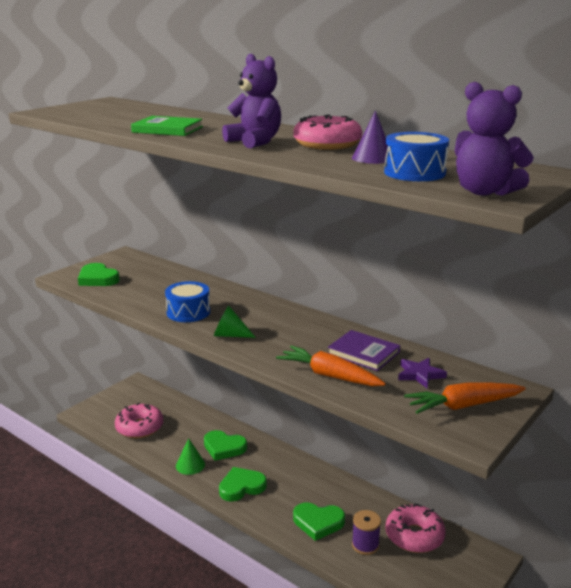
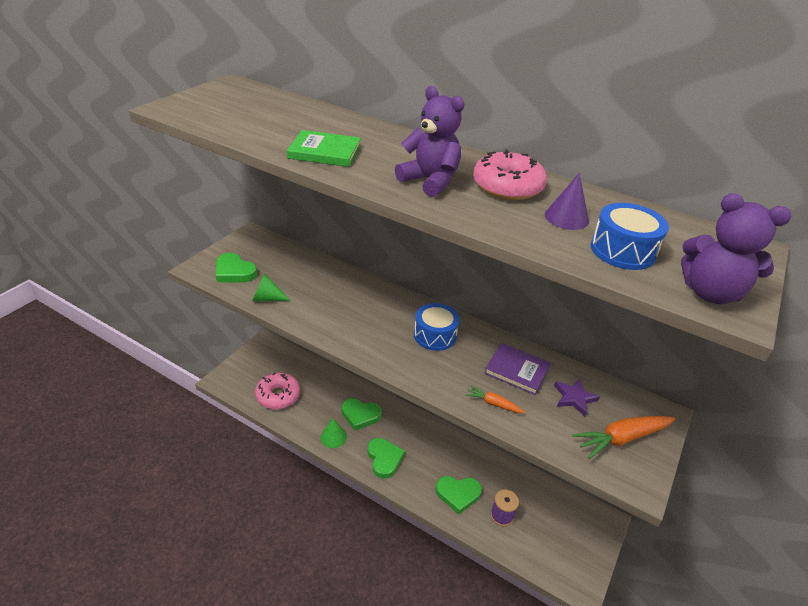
camera: 10 degrees left, 15 degrees up
blue drum [165,281,210,322] -> blue drum moved to [414,303,460,351]
green cone [214,305,256,338] -> green cone moved to [252,273,291,301]
green heart [219,467,267,502] -> green heart turned 105 degrees clockwise [367,438,405,479]
orange carrot [276,345,386,386] -> orange carrot [466,385,525,413], size x0.54
pink donut [385,503,446,553] -> none

